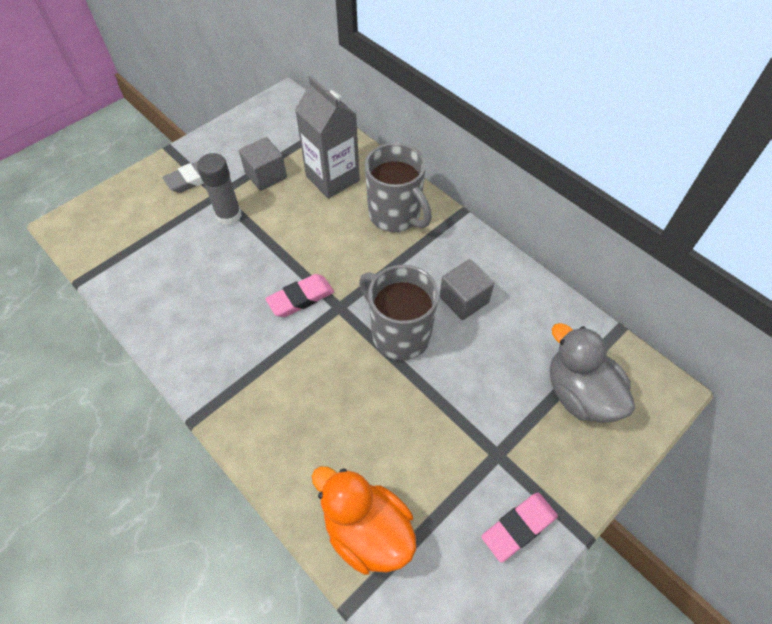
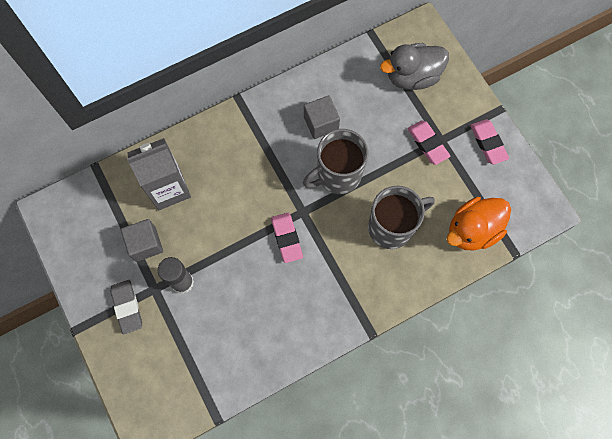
camera: 75 degrees left, 15 degrees up
grey mug [365,143,432,232] -> grey mug moved to [368,186,435,249]
none -> pink eraser [408,120,450,165]

